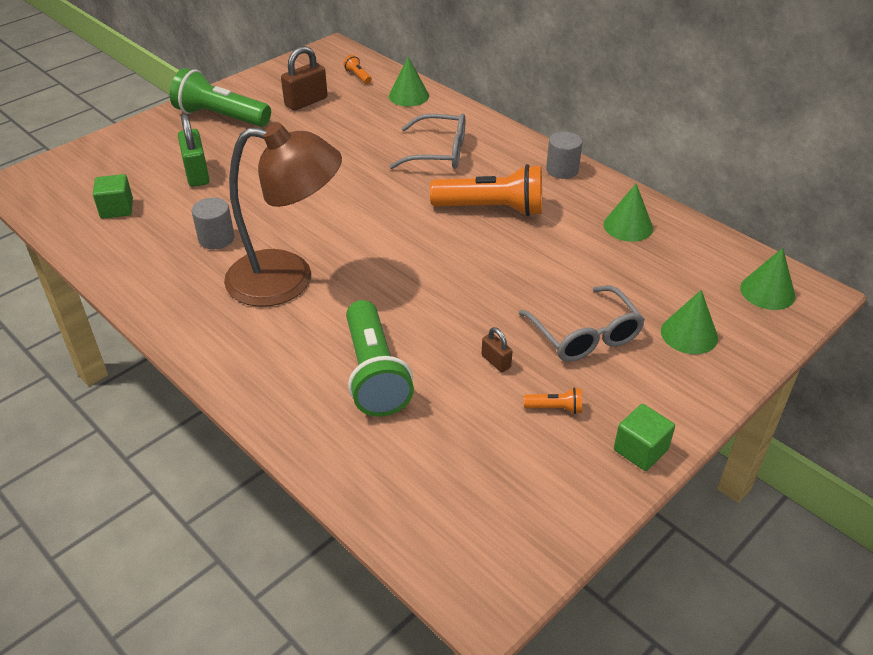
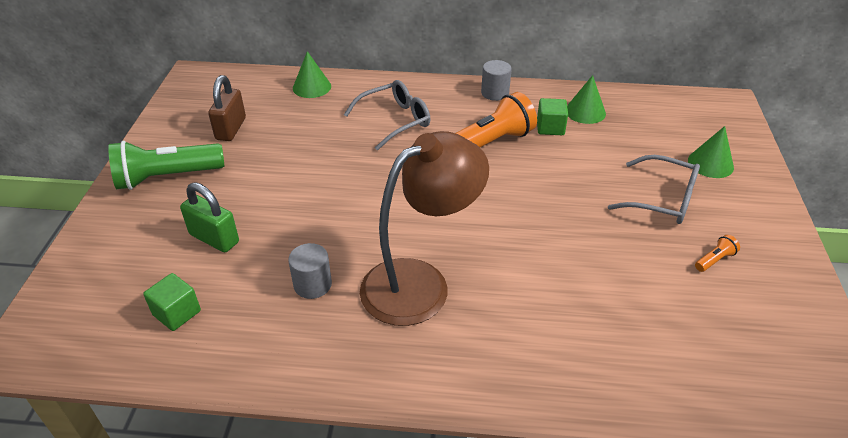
camera: 40 degrees left, 0 degrees up
orange flashlight [343,55,372,84] -> none
green flashlight [346,300,414,417] -> none
brown padlock [482,327,513,372] -> none
green cube [614,404,675,471] -> green cube moved to [537,98,568,135]
green cone [740,248,795,310] -> none

